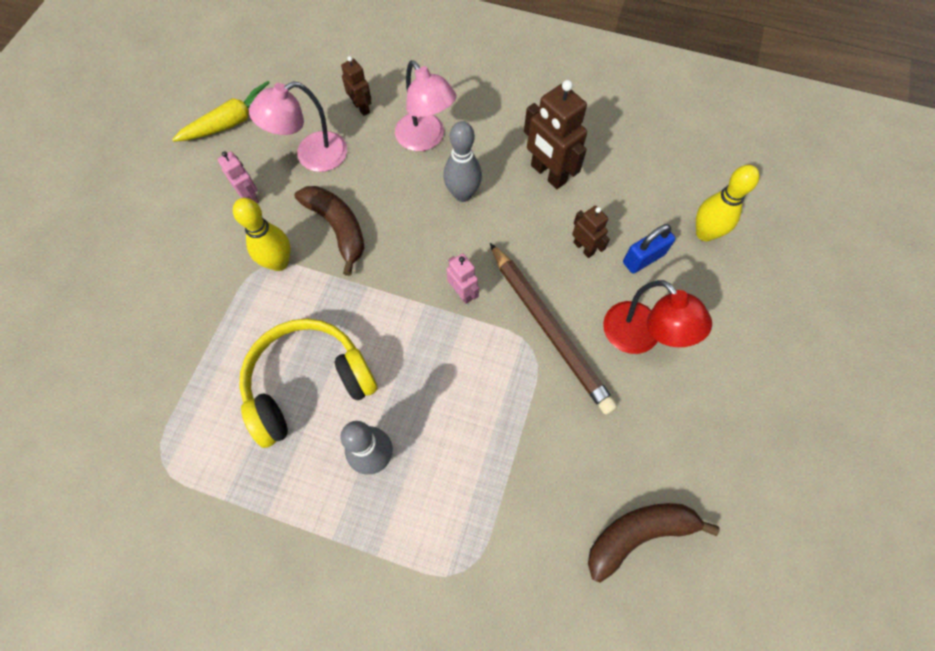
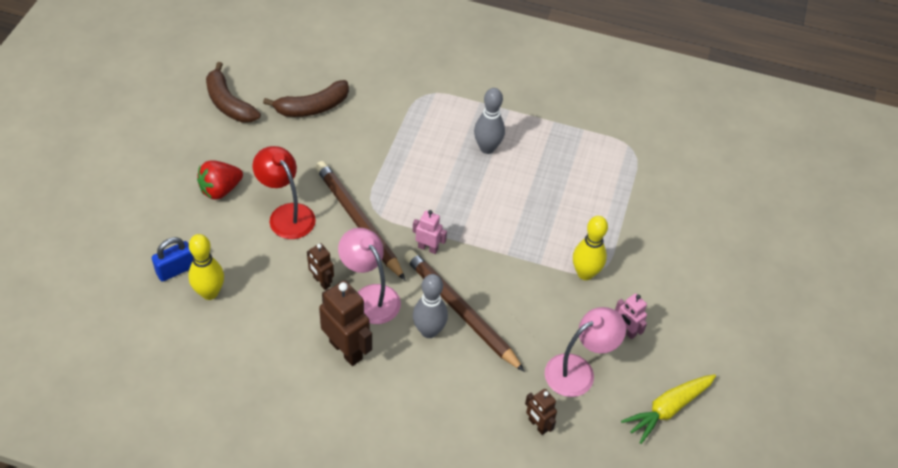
camera: 175 degrees right, 15 degrees down
yellow headphones [239,318,378,448] -> none
brown banana [294,186,364,276] -> brown banana moved to [206,62,261,123]
pink lamp [395,60,456,151] -> pink lamp moved to [338,228,401,324]
pink robot [446,254,479,304] -> pink robot turned 150 degrees clockwise [413,210,447,254]
blue padlock [623,224,675,274] -> blue padlock moved to [152,237,193,282]
none -> red strawberry [197,160,243,200]
none -> brown pencil [404,250,525,372]

